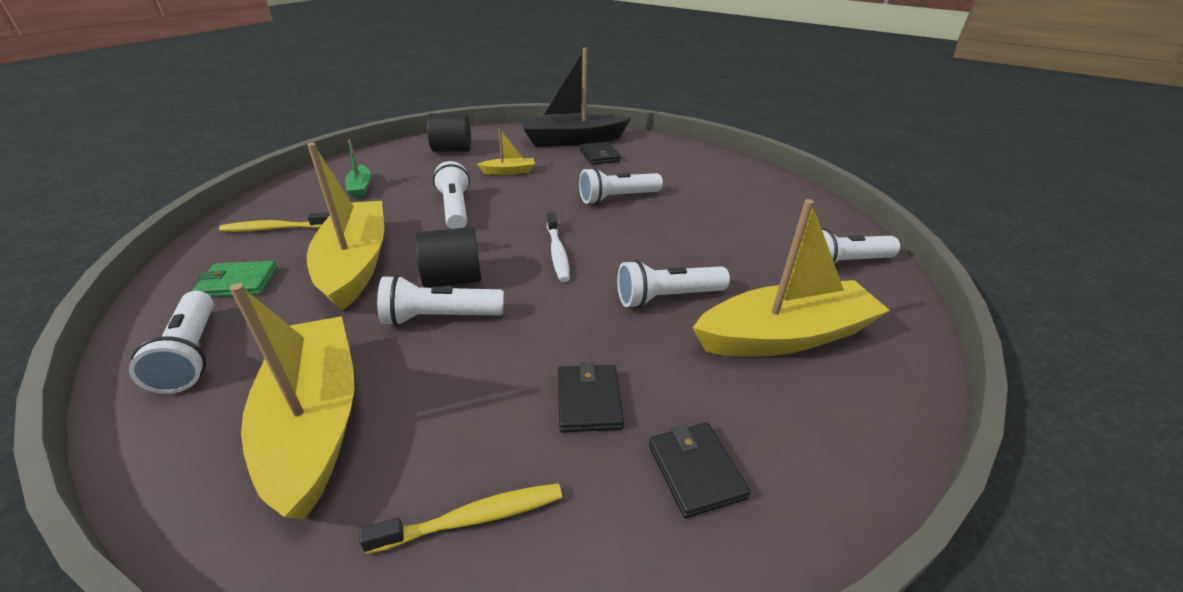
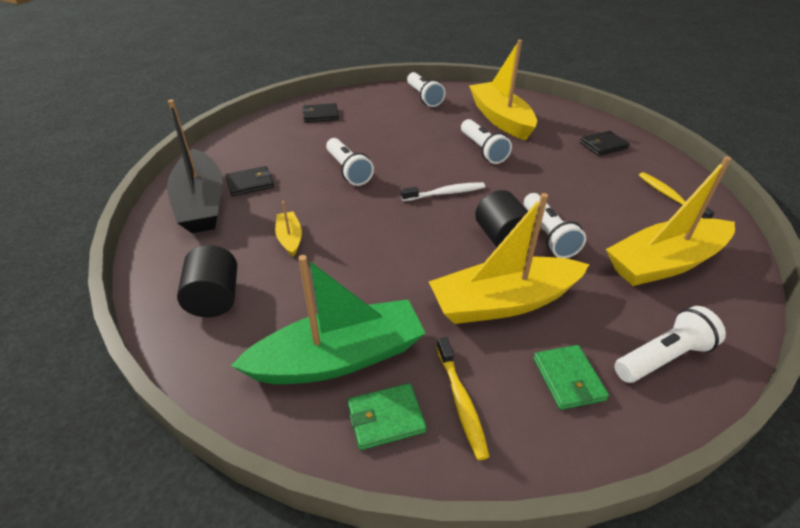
camera: 95 degrees left, 5 degrees up
green boat [345,139,371,198] -> green boat [231,255,425,384], size x2.21
white flashlight [433,161,470,229] -> none
black wallet [558,362,624,433] -> black wallet moved to [302,103,339,122]
none -> green wallet [348,383,427,450]

